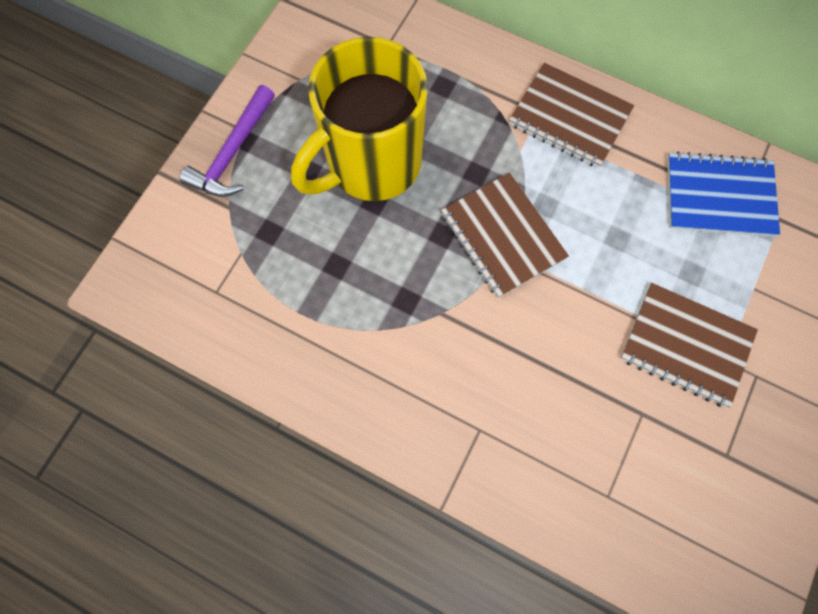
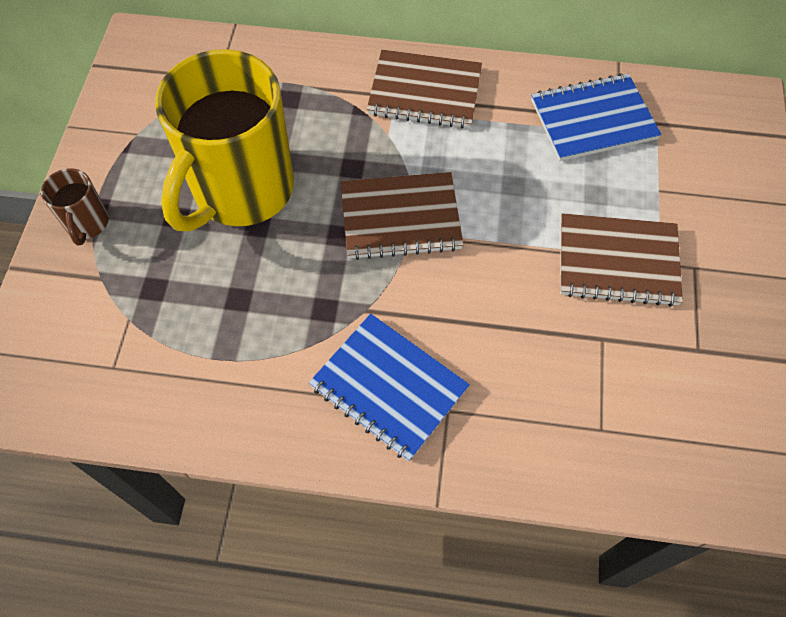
camera: 20 degrees left, 10 degrees down
purple hammer [180,85,275,197] -> brown mug [41,168,109,245]
brown notebook [441,172,569,298] -> brown notebook turned 45 degrees counterclockwise [341,172,463,260]
none -> blue notebook [309,314,470,461]

